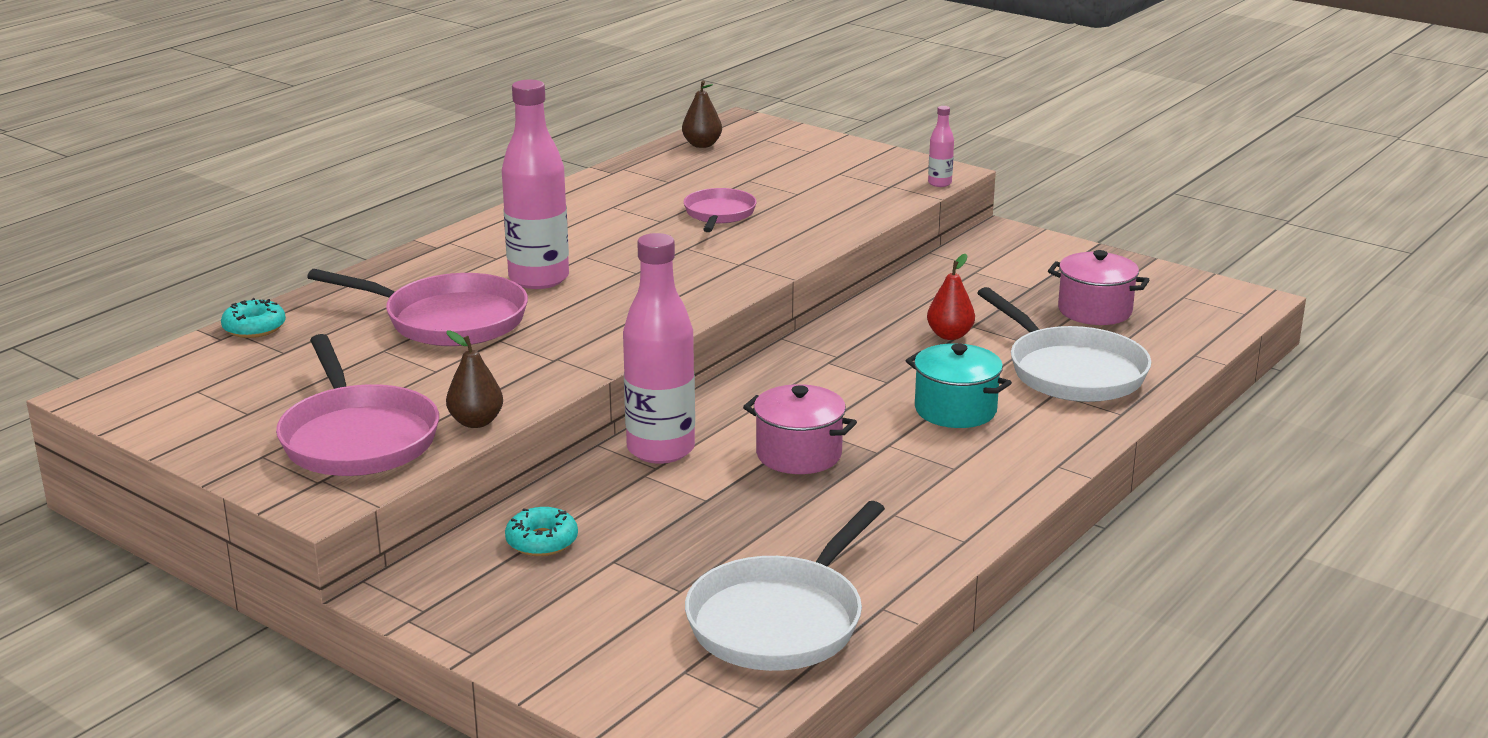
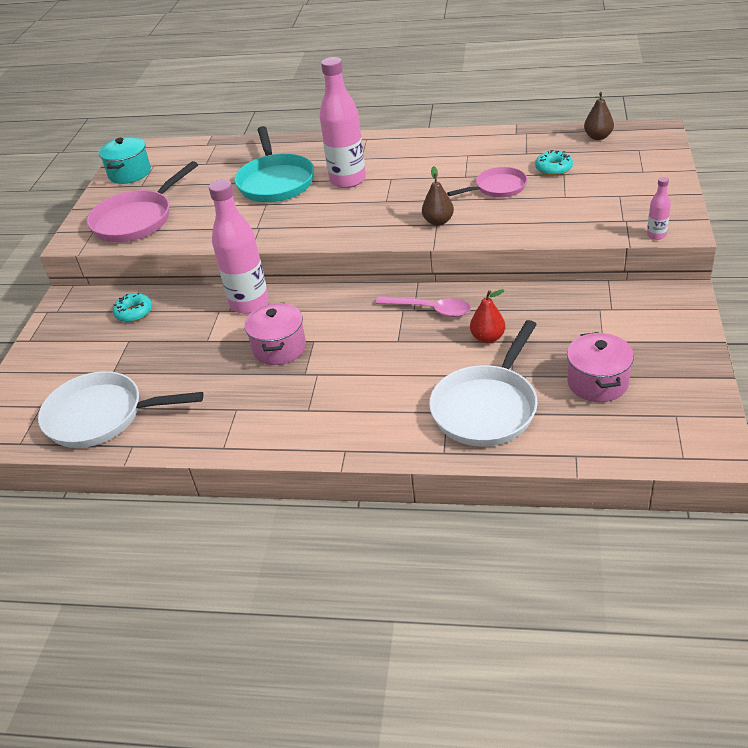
camera: 65 degrees right, 15 degrees up
turquoise donut [221,298,286,338] -> turquoise donut moved to [535,150,573,176]
pink pan [307,269,528,346] -> turquoise pan [235,126,314,202]
brown pear [446,331,503,428] -> brown pear moved to [422,166,454,226]
turquoise pot [906,343,1012,428] -> turquoise pot moved to [99,137,151,184]
none -> pink spoon [375,296,471,317]

